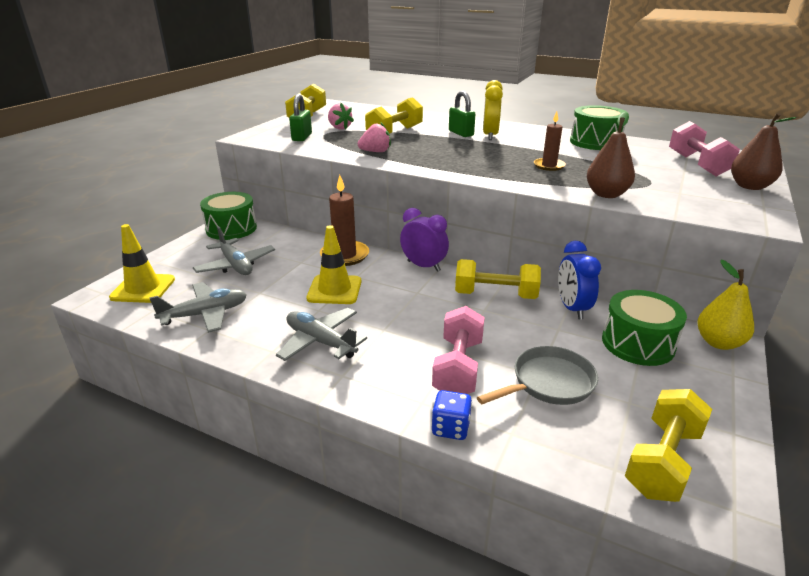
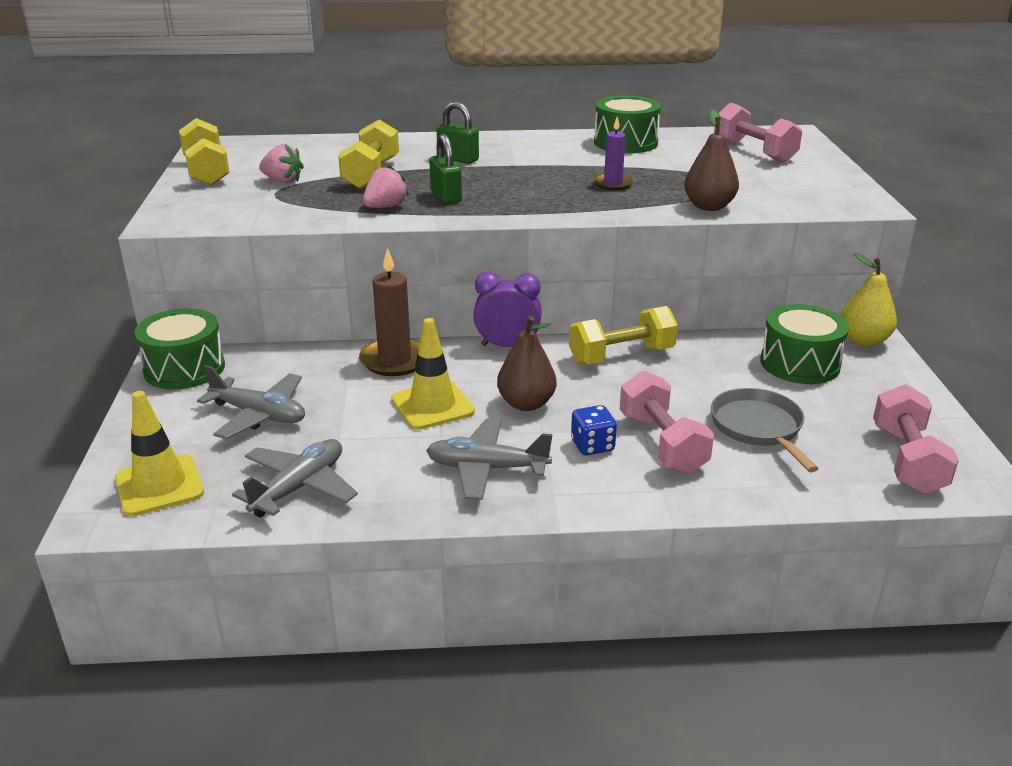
camera: 30 degrees left, 0 degrees up
green padlock [289,94,312,141] -> green padlock moved to [429,134,462,204]
blue dice [432,390,472,440] -> blue dice moved to [571,405,617,455]
grey pan [477,346,598,405] -> grey pan turned 45 degrees counterclockwise [711,388,819,472]
yellow clock [483,80,503,140] -> none
brown candle [534,112,566,171] -> purple candle [593,117,633,190]
blue clock [558,241,601,319] -> none
yellow dumbbell [625,389,712,502] -> pink dumbbell [873,384,959,494]
brown pear [731,113,796,190] -> brown pear moved to [497,316,556,411]

